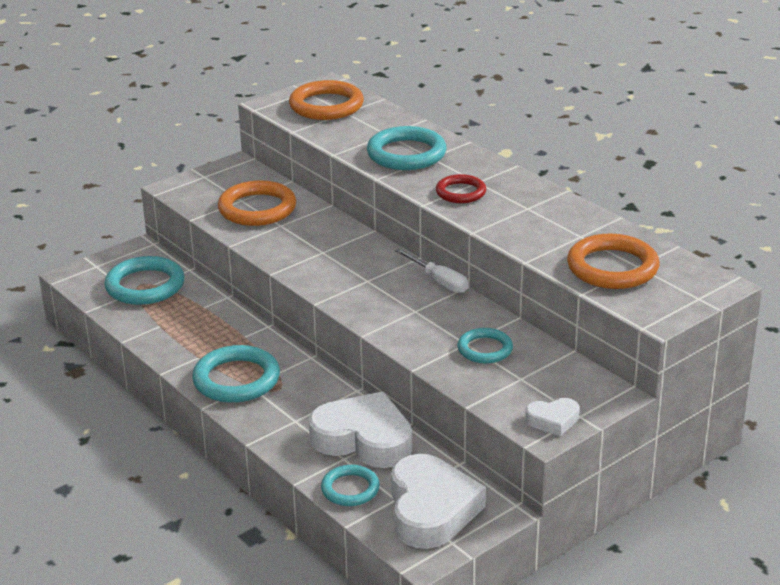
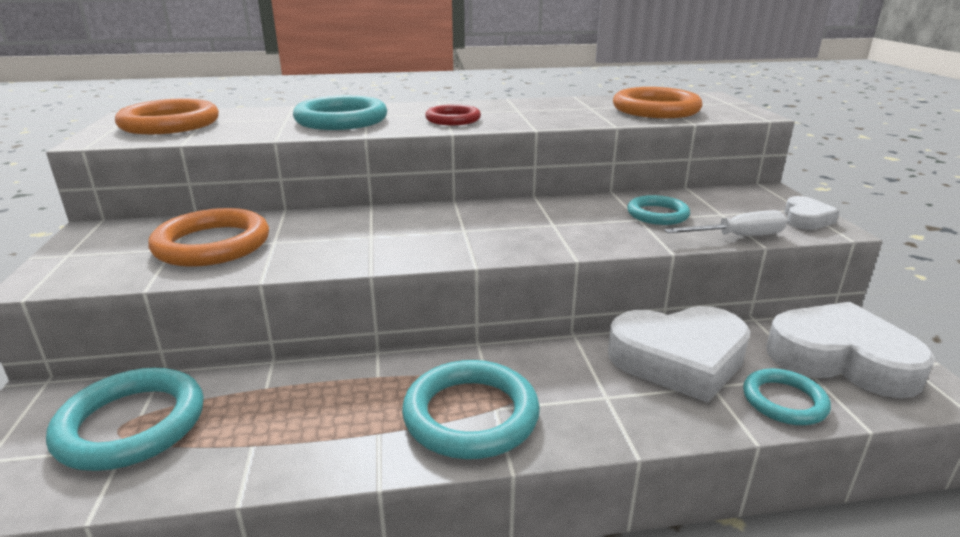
camera: 60 degrees left, 5 degrees down
white heart [309,392,412,468] -> white heart turned 150 degrees counterclockwise [608,306,750,403]
white screwdriver [395,248,468,293] -> white screwdriver moved to [664,210,787,236]

